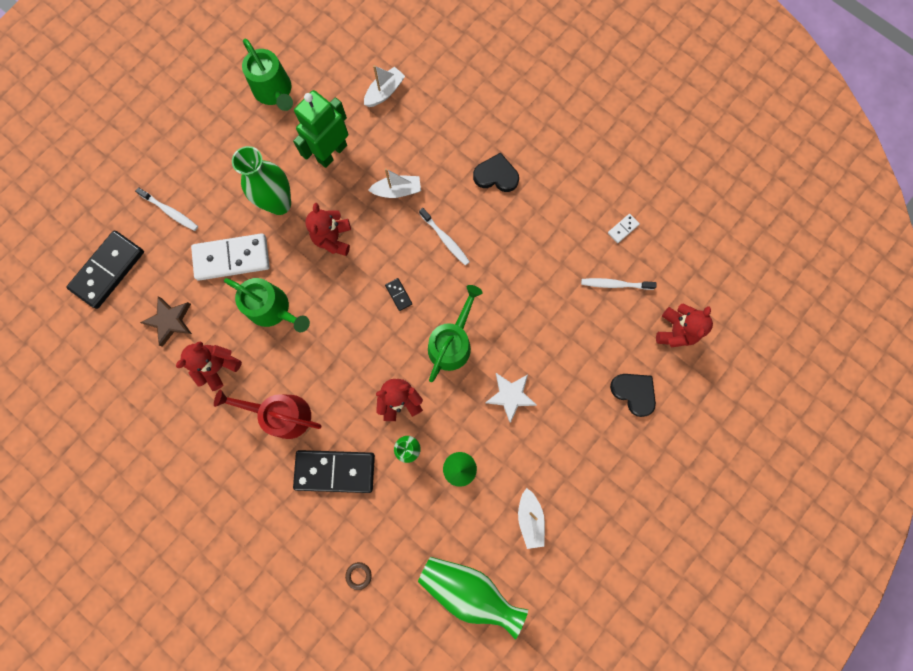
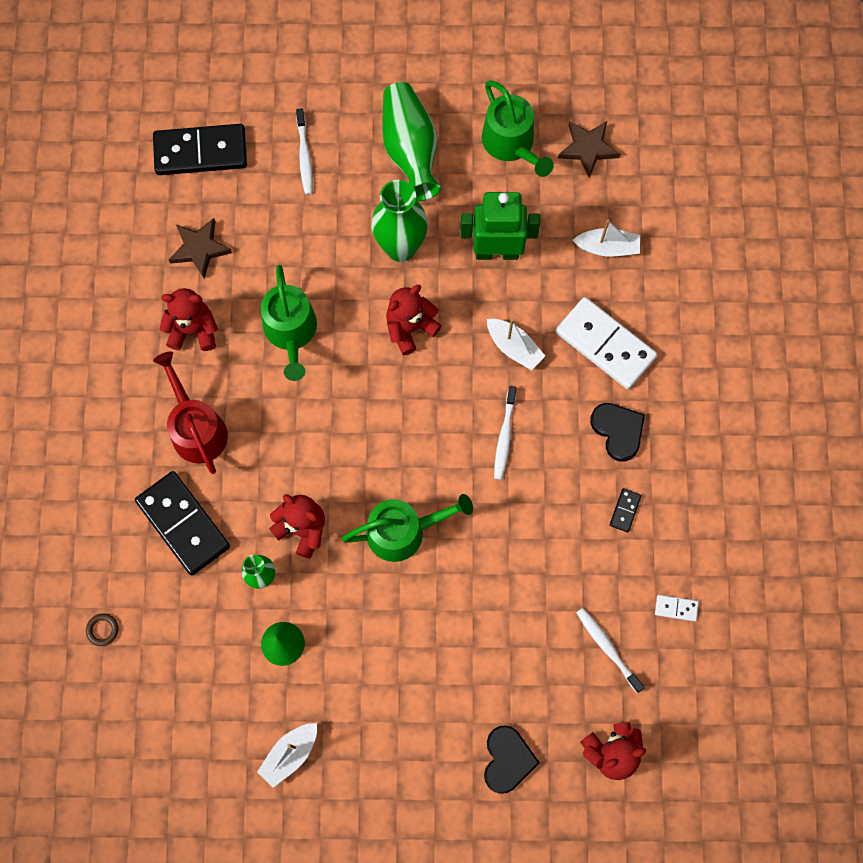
camera: 50 degrees right, 5 degrees down
white domino [191,233,270,281] -> white domino moved to [556,297,657,389]
green watering can [242,38,293,111] -> green watering can turned 45 degrees counterclockwise [482,80,554,177]
black domino [385,278,412,311] -> black domino moved to [610,488,642,532]
green vase [418,557,528,640] -> green vase moved to [383,82,441,201]
white star [485,373,536,423] -> none
none -> brown star [558,121,620,178]

